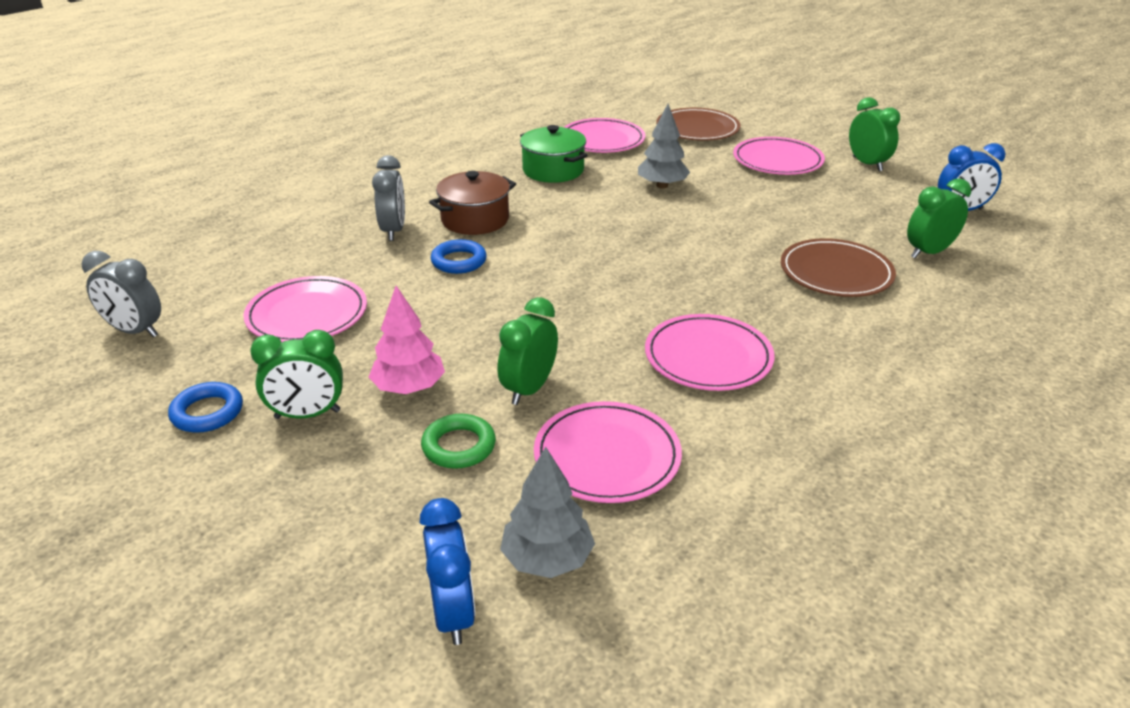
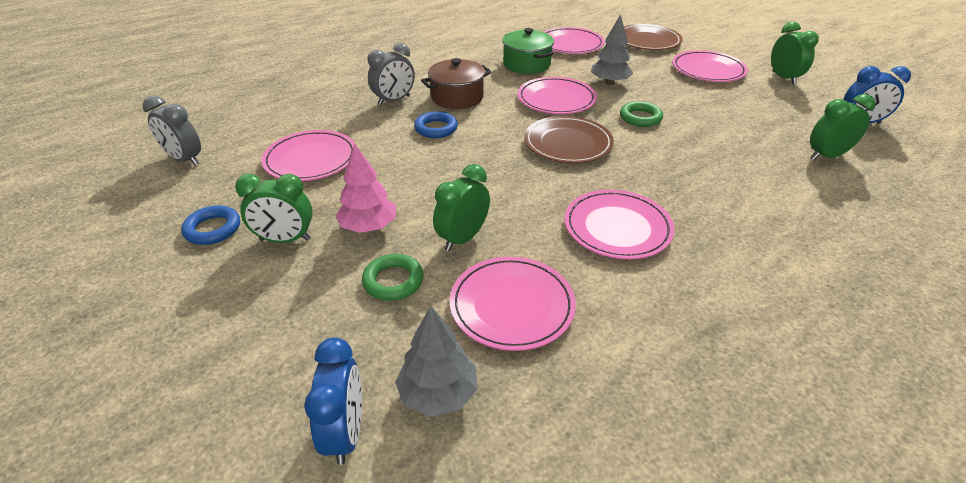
camera: 10 degrees right, 5 degrees up
grey clock [372,155,405,241] -> grey clock turned 45 degrees clockwise [368,43,415,106]
brown plate [781,238,896,297] -> brown plate moved to [524,116,614,163]
none -> pink plate [518,77,597,114]
none -> green ring [620,101,663,127]

